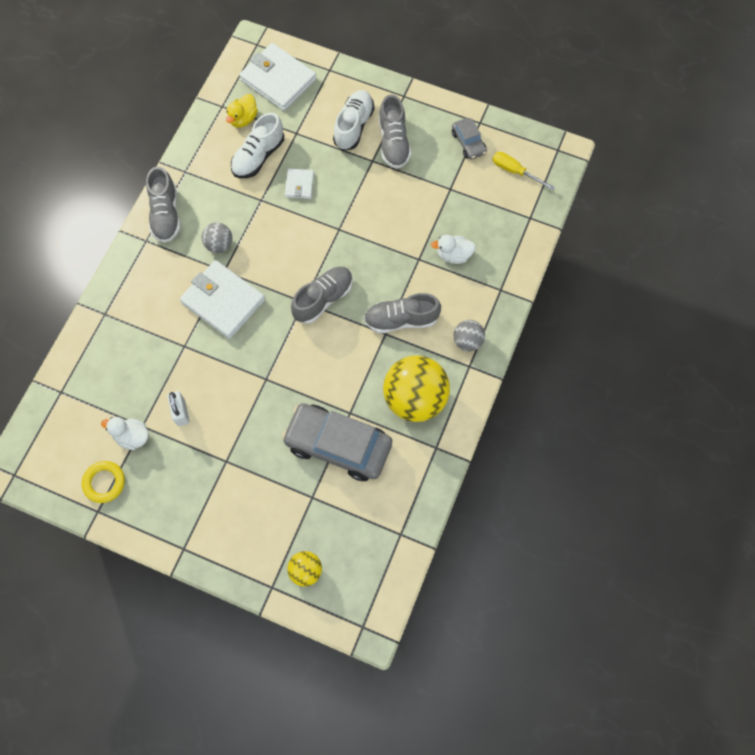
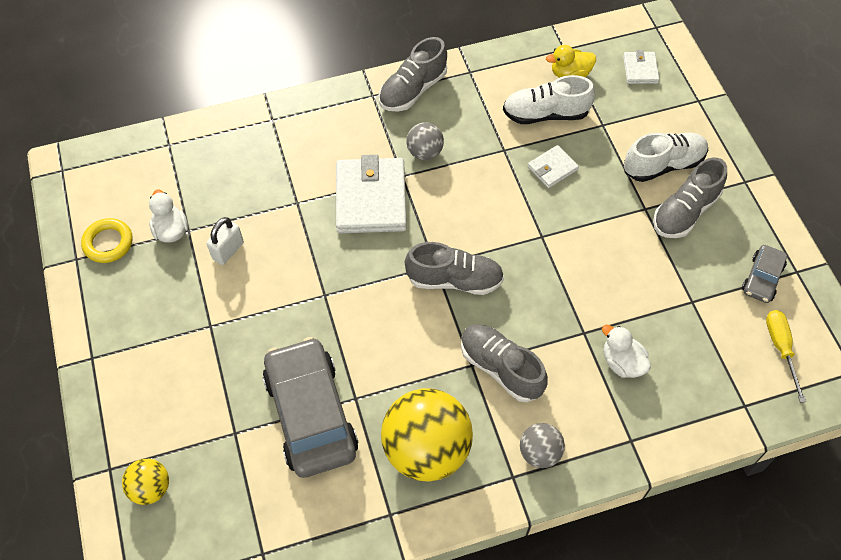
camera: 50 degrees right, 10 degrees down
white wallet [239,43,317,111] -> white wallet [623,50,660,84], size x0.50

